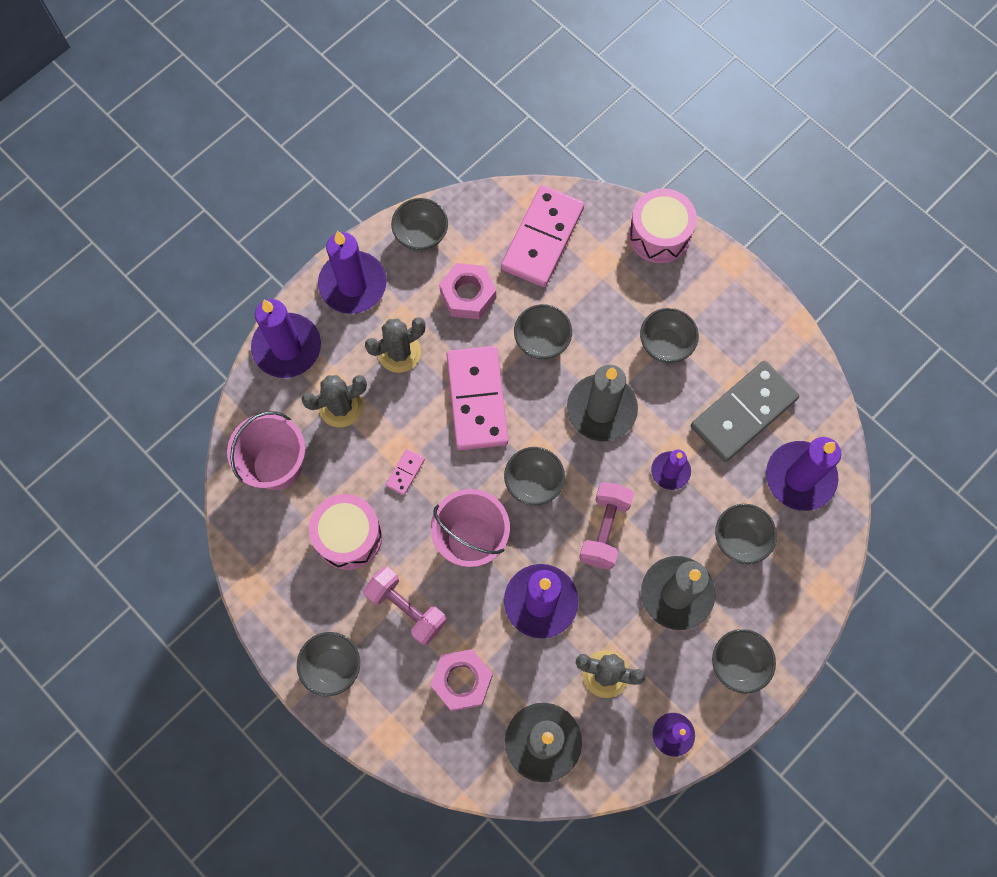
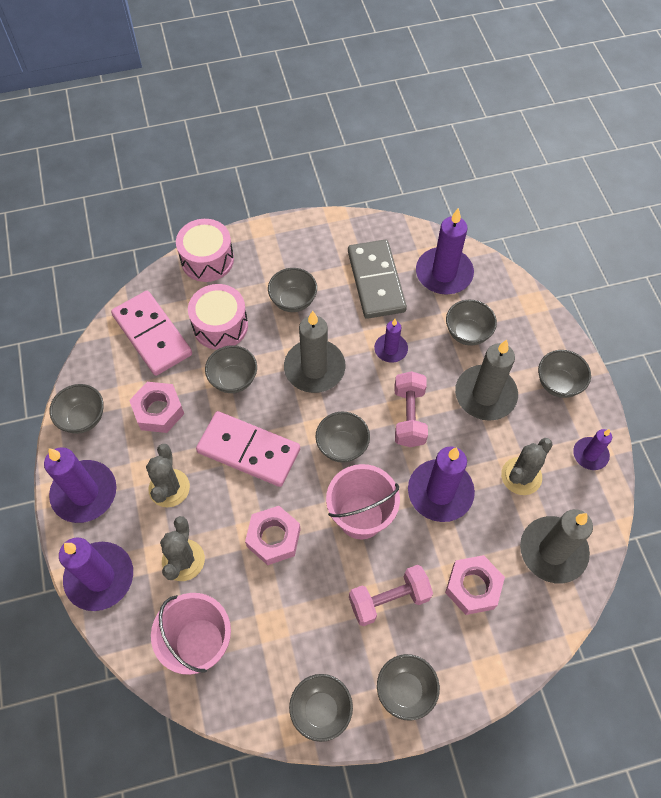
camera: 60 degrees left, 10 degrees down
pink drum [309,494,382,570] -> pink drum moved to [188,284,248,350]
pink domino [386,449,425,495] -> pink nut [245,506,301,565]
pink dumbbell [579,482,634,570] -> pink dumbbell turned 45 degrees clockwise [395,371,428,447]
none -> grey bowl [289,674,353,742]

